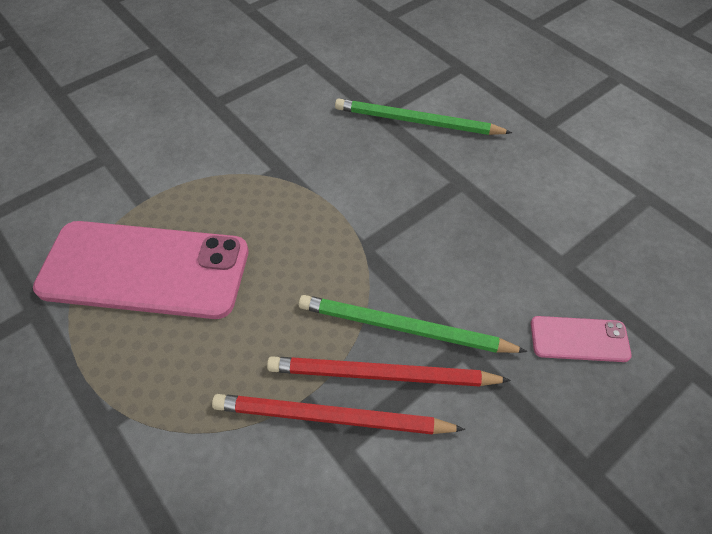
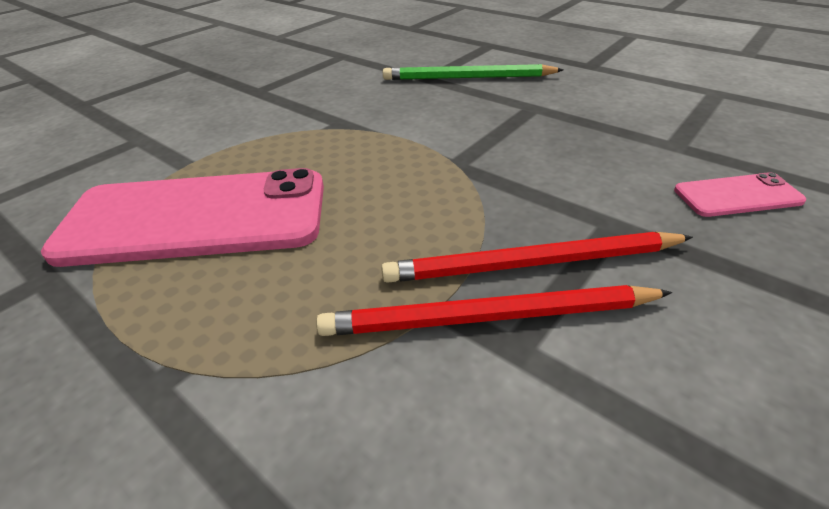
camera: 10 degrees left, 15 degrees down
green pencil [299,295,527,353] -> none

